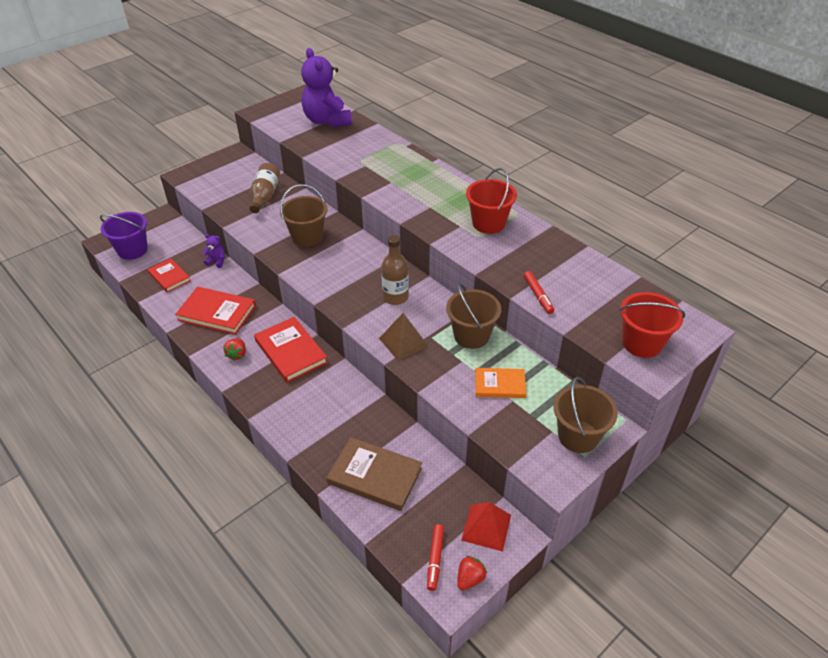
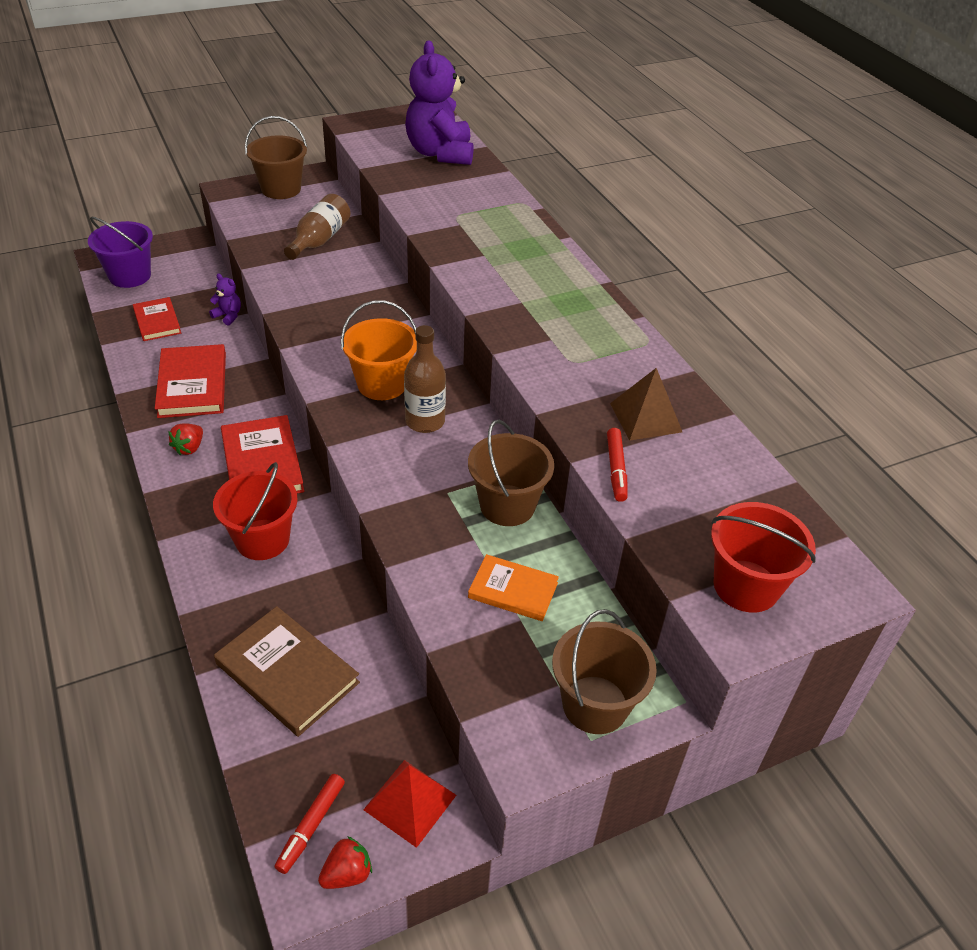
camera: 15 degrees right, 0 degrees up
red book [175,287,256,335] -> red book turned 45 degrees clockwise [155,344,226,418]
brown bucket [280,184,328,247] -> brown bucket moved to [245,116,307,199]
brown pyramid [379,313,428,361] -> brown pyramid moved to [610,368,682,441]
red bucket [466,168,517,234] -> red bucket moved to [213,462,298,560]
none -> orange bucket [341,300,417,400]

